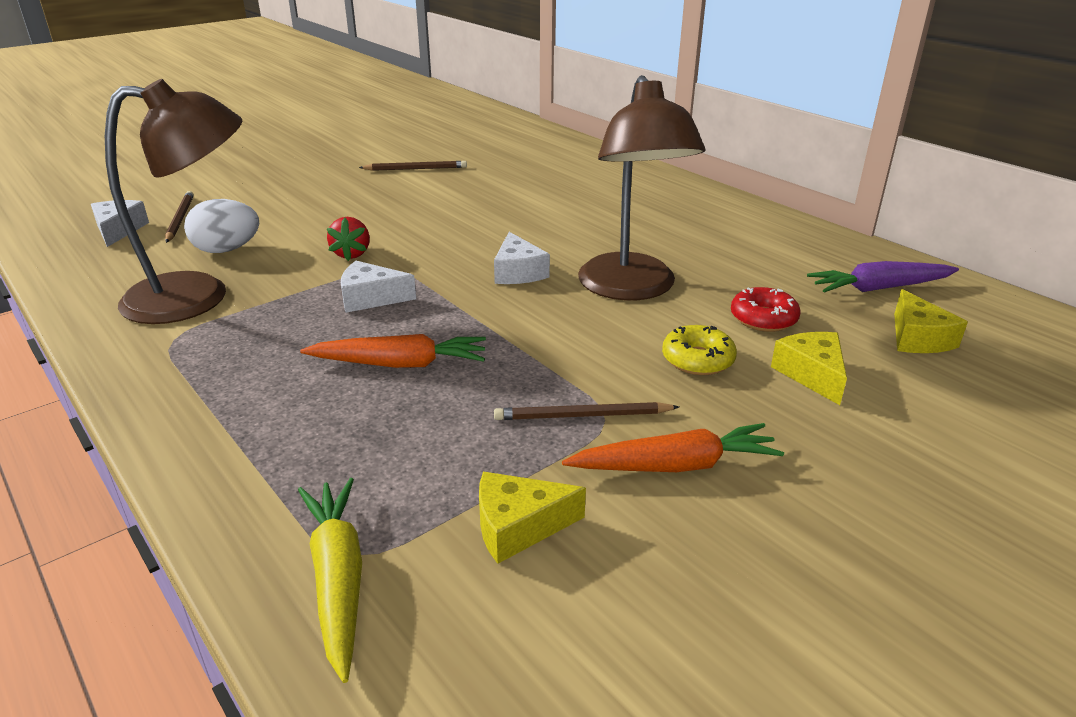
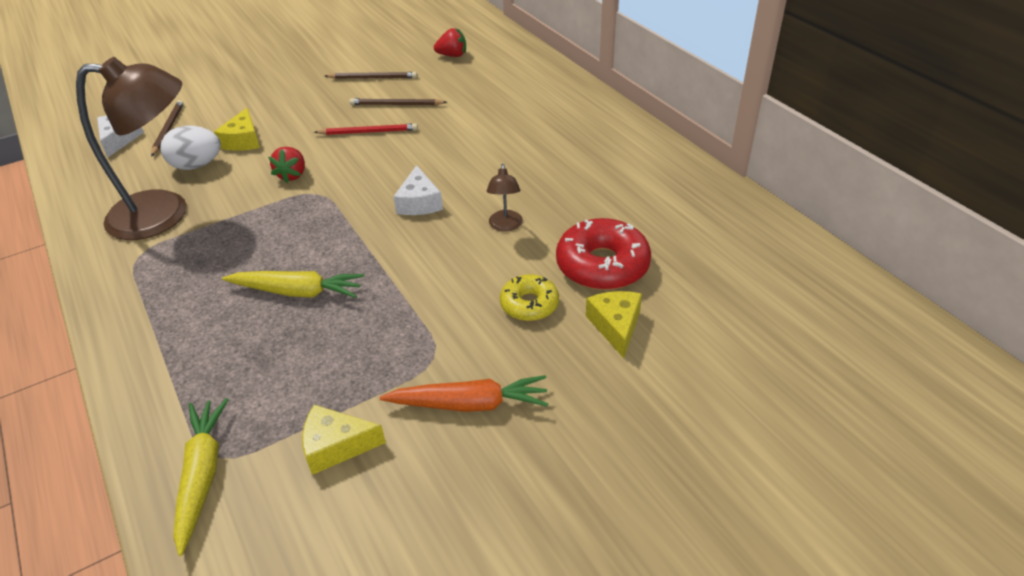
camera: 10 degrees right, 10 degrees up
orange carrot [300,334,486,368] -> yellow carrot [222,271,364,298]
white cheese [341,261,416,313] -> none
brown pencil [494,402,679,420] -> brown pencil moved to [349,98,447,105]
brown lamp [578,75,705,300] -> brown lamp [487,164,523,232], size x0.41
red donut [731,287,800,332] -> red donut [556,218,651,290], size x1.66
purple carrot [807,261,959,293] -> none
yellow cheese [894,289,968,353] -> yellow cheese moved to [214,108,260,151]
none -> red pencil [314,124,418,135]
none -> red strawberry [434,28,466,57]

